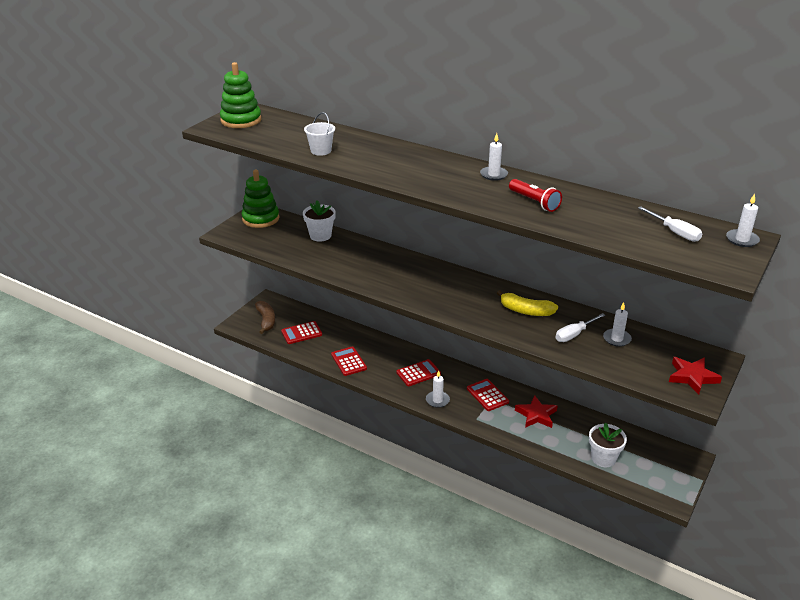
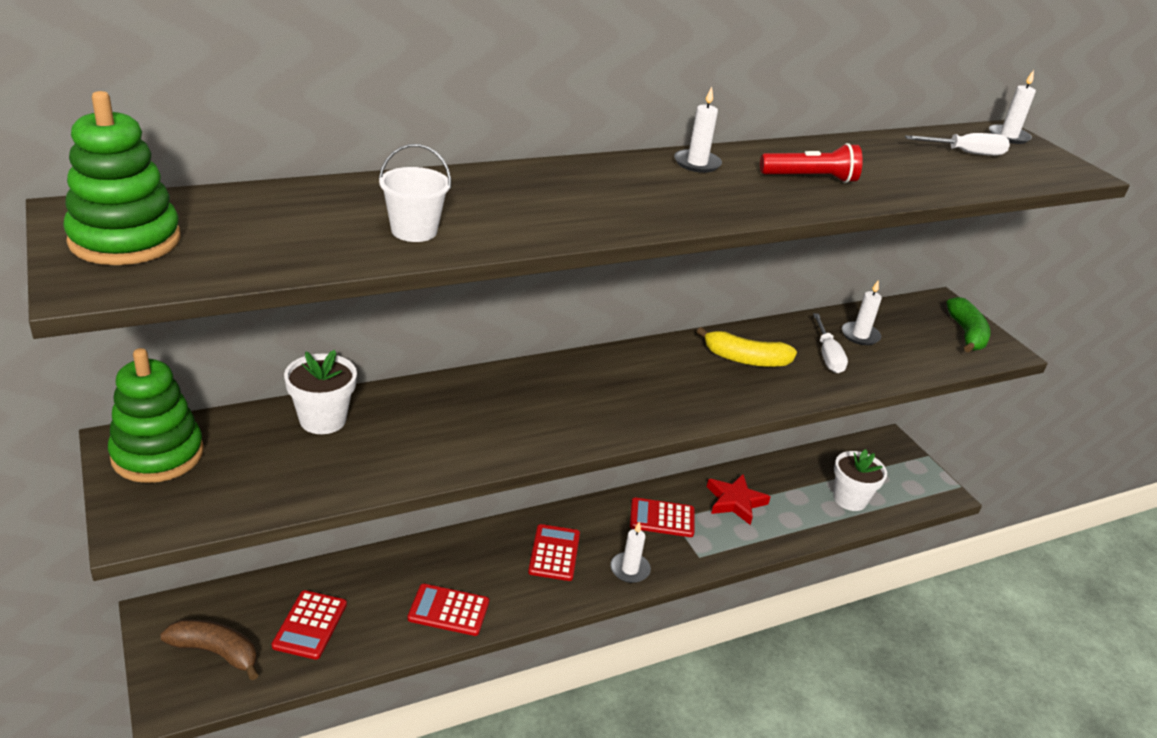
camera: 60 degrees left, 0 degrees up
yellow banana [497,290,558,316] -> yellow banana turned 45 degrees clockwise [697,327,797,367]
red star [669,357,722,395] -> green banana [946,297,990,353]

